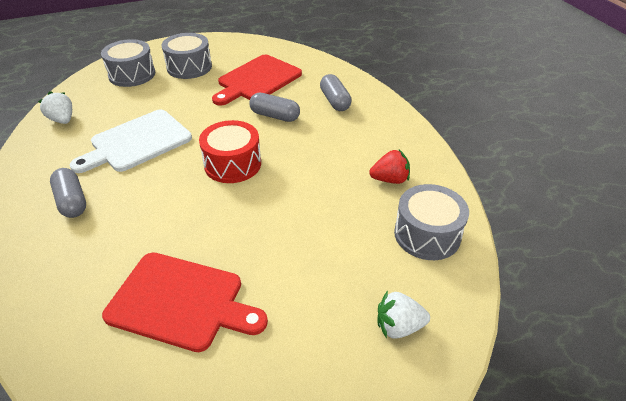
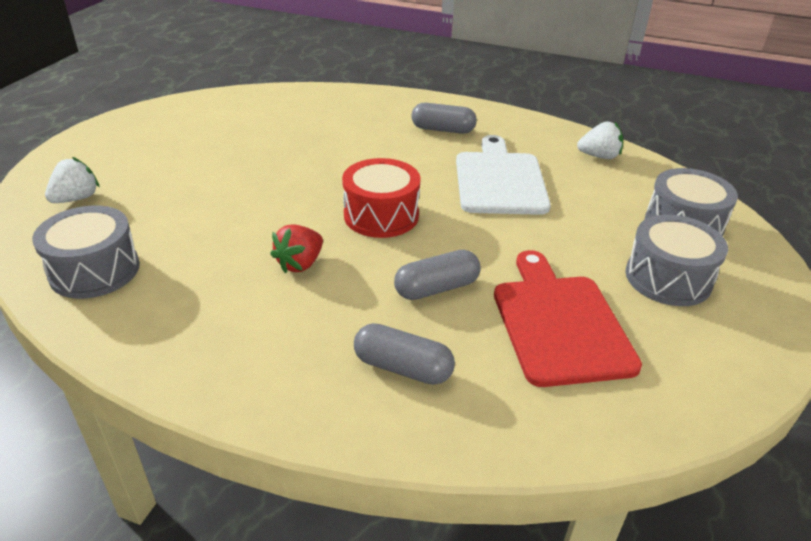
camera: 130 degrees right, 5 degrees down
red cutting board [102,252,268,352] -> none
red strawberry [369,150,410,184] -> red strawberry moved to [270,224,323,273]

